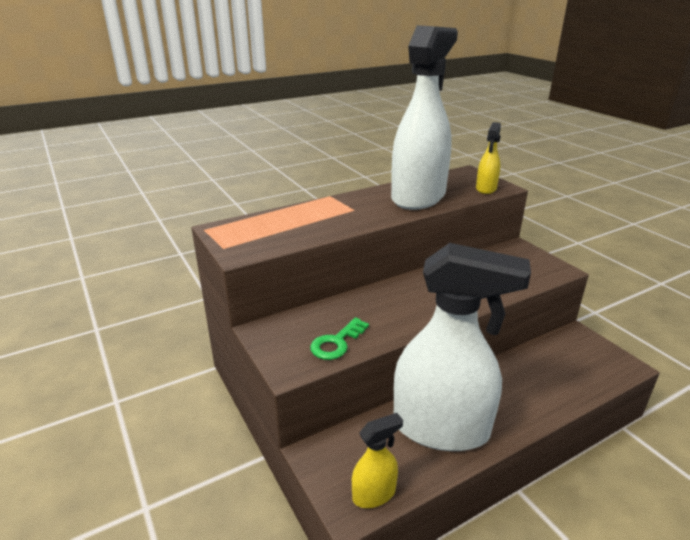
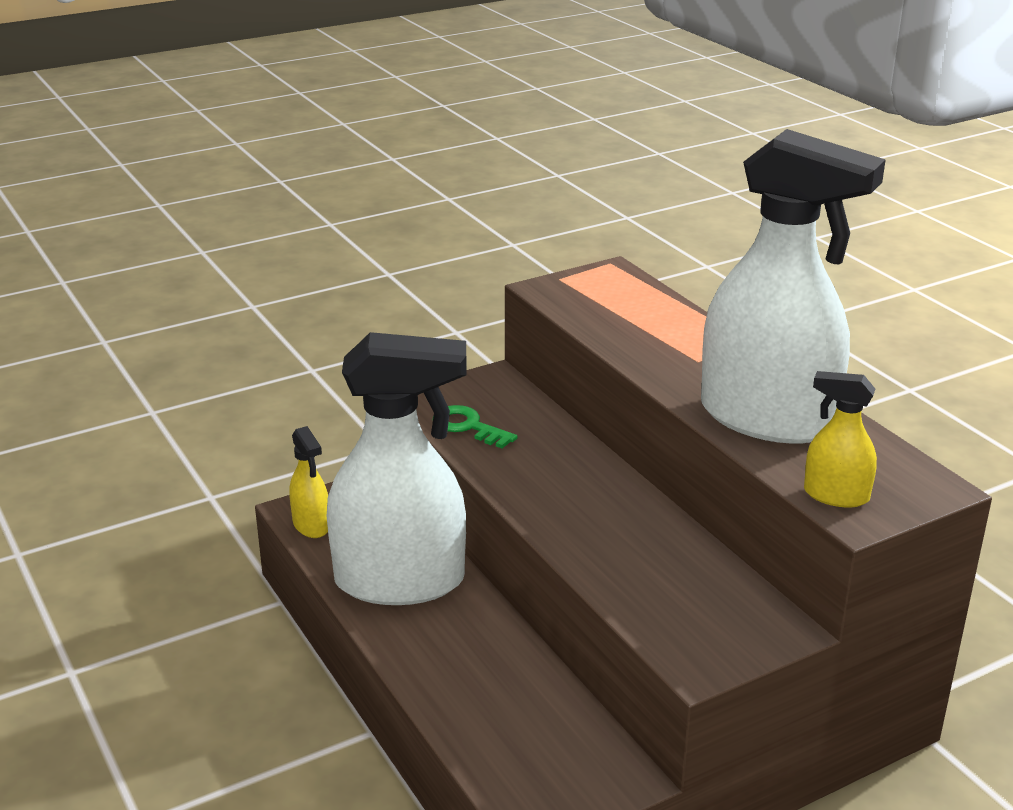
camera: 90 degrees right, 0 degrees up
white spray bottle [394,243,531,451] -> white spray bottle turned 105 degrees counterclockwise [327,332,467,605]

